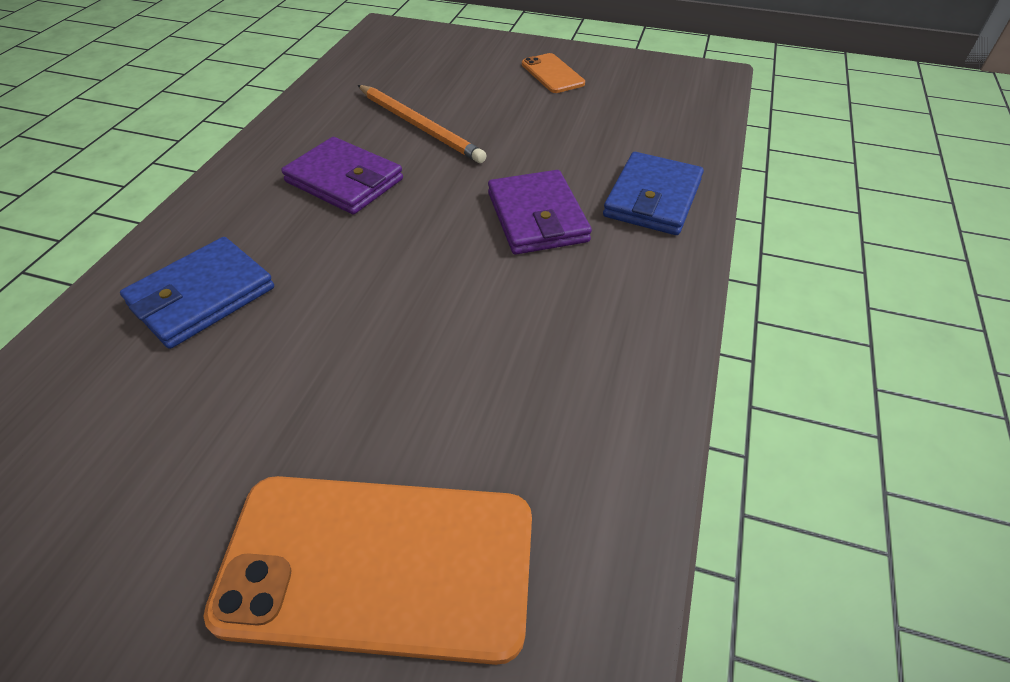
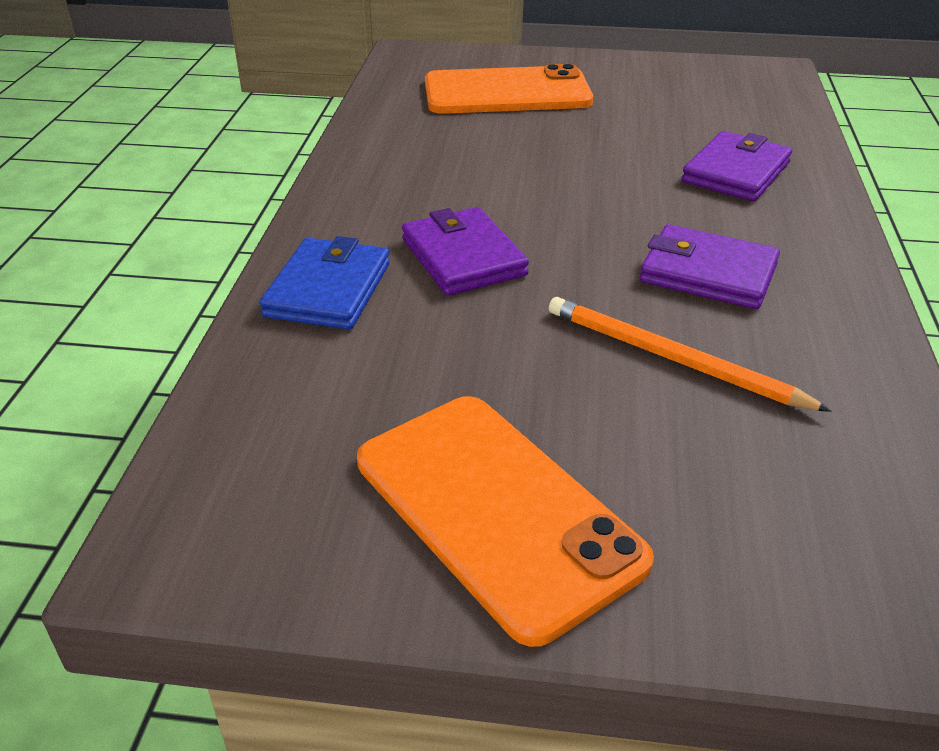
camera: 170 degrees right, 10 degrees down
blue wallet [120,237,274,349] -> purple wallet [682,131,792,201]
orange phone [522,53,585,93] -> orange phone [357,396,654,647], size x2.07

